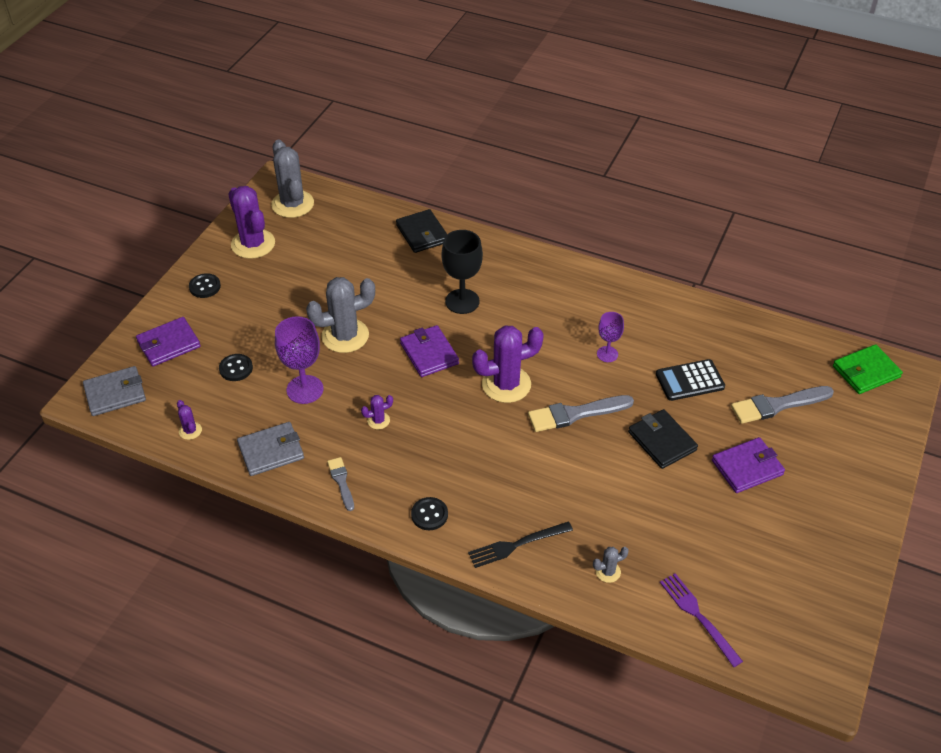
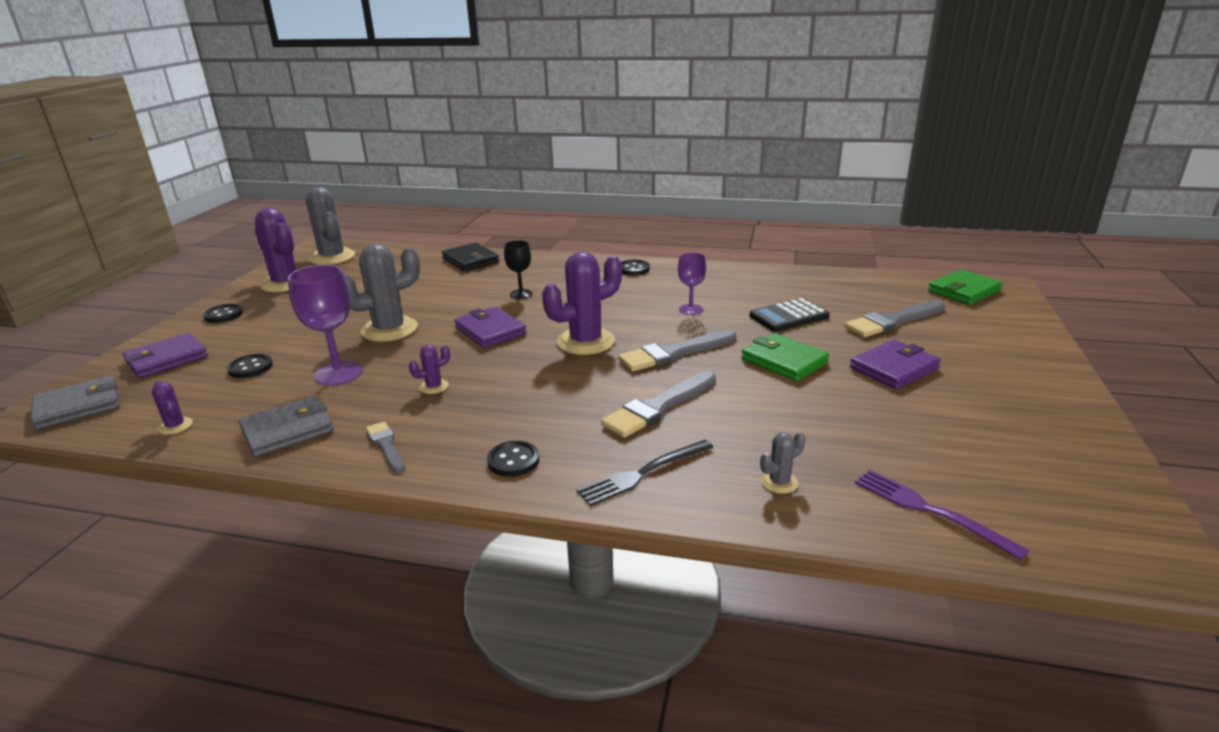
camera: 10 degrees left, 20 degrees down
black goblet [442,230,483,314] -> black goblet [504,240,532,299], size x0.60
black wallet [628,409,698,469] -> green wallet [742,333,829,381]
none -> grey brush [601,371,716,438]
none -> black button [621,260,650,275]

